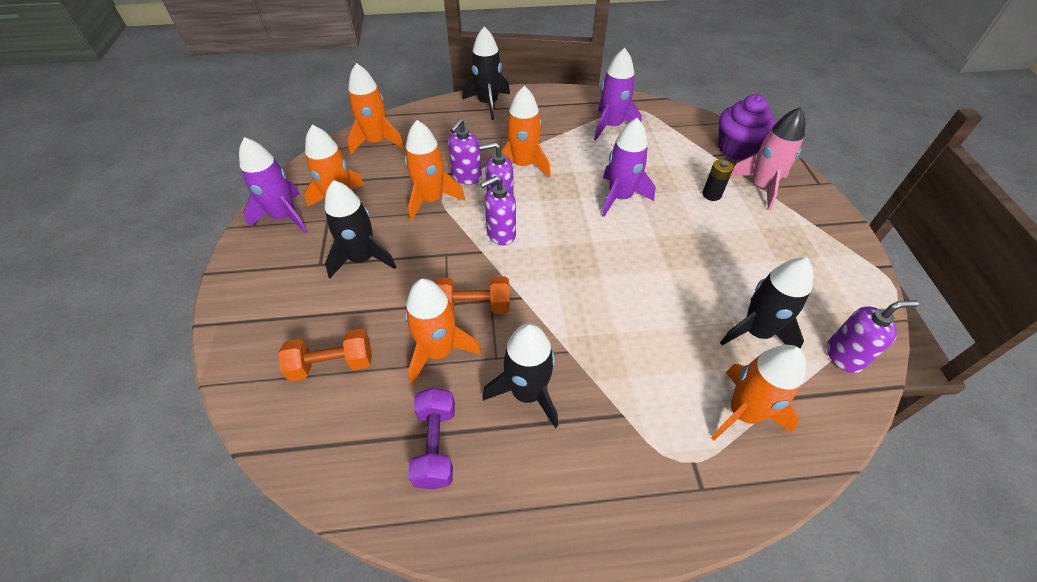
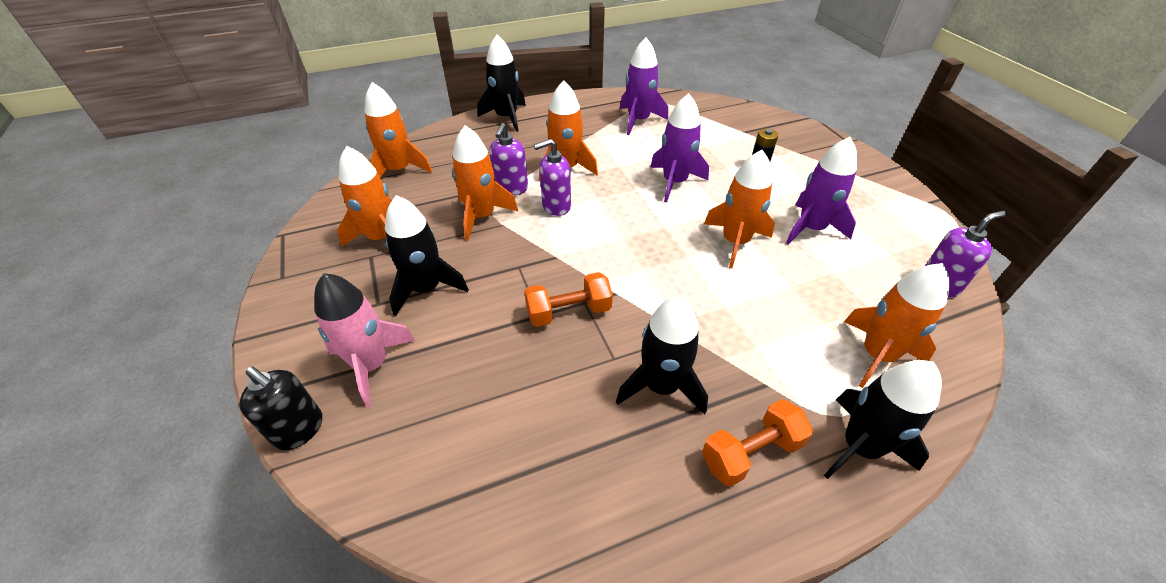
camera: 15 degrees left, 5 degrees down
purple rocket [239,137,307,233] -> purple rocket moved to [786,137,857,245]
orange dumbbell [278,329,372,382] -> orange dumbbell moved to [702,399,813,487]
orange rocket [405,279,482,385] -> orange rocket moved to [704,150,775,268]
purple dumbbell [408,388,455,490] -> none
purple soap dispenser [480,176,516,245] -> none
purple cupcake [718,94,776,160] -> none
black rocket [720,258,814,348] -> black rocket moved to [824,360,942,479]
pink rocket [731,107,805,210] -> pink rocket moved to [314,273,415,407]
none -> black soap dispenser [239,367,322,450]

